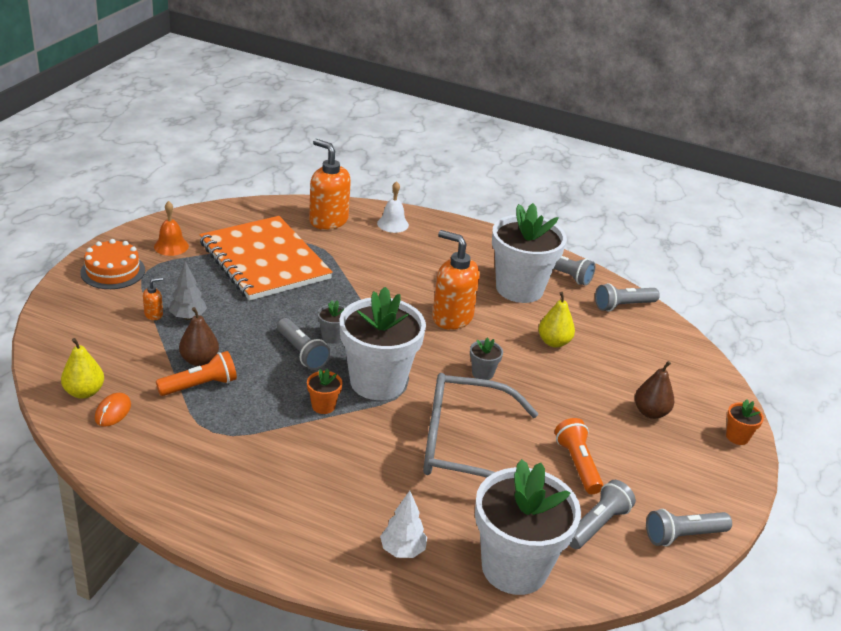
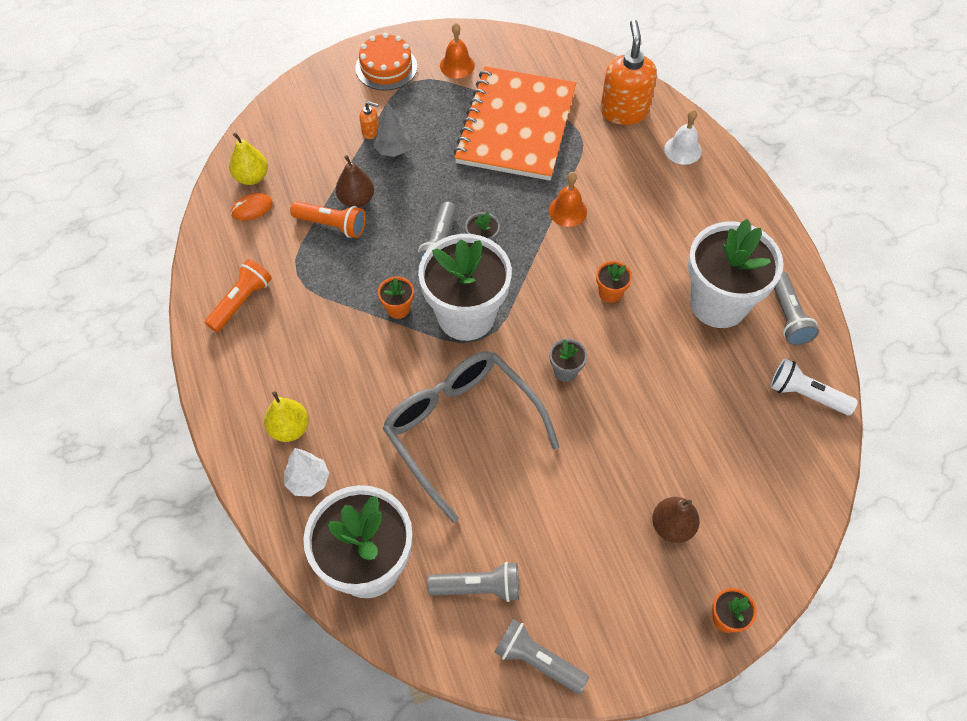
camera: 50 degrees right, 25 degrees up
orange soap dispenser [432,230,480,330] -> orange flower pot [596,261,632,303]
yellow pear [538,292,575,348] -> yellow pear moved to [264,391,309,442]
orange flashlight [555,418,603,494] -> orange flashlight moved to [205,259,272,332]
grey flashlight [595,283,660,312] -> white flashlight [770,359,858,415]
none -> orange bell [549,172,587,227]

